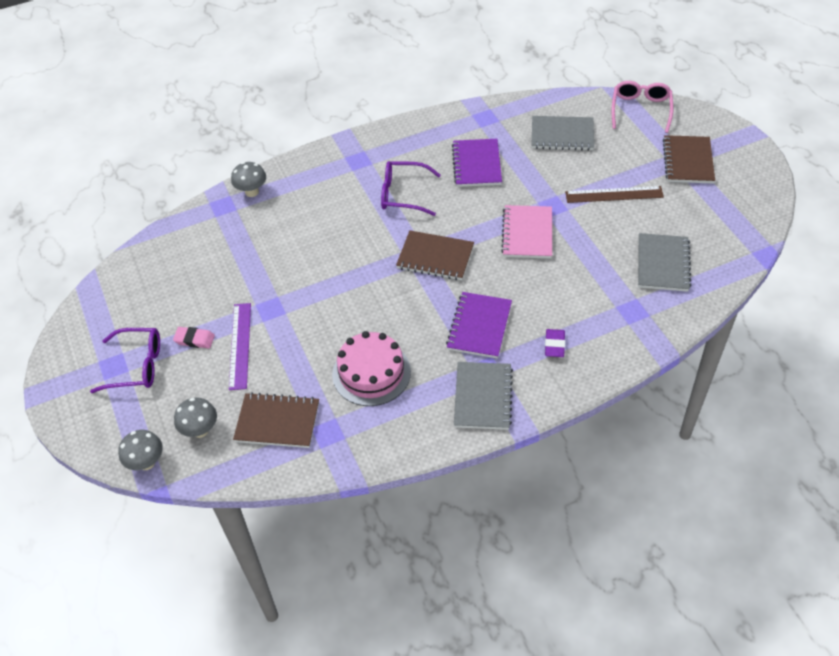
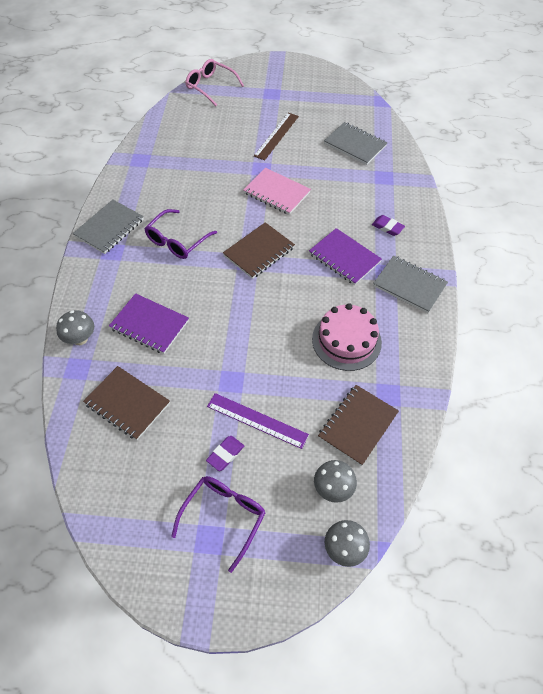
camera: 65 degrees left, 5 degrees up
pink eraser [173,327,215,348] -> purple eraser [206,436,244,471]
purple notebook [452,139,502,187] -> purple notebook moved to [109,293,189,354]
grey notebook [532,116,594,151] -> grey notebook moved to [73,200,144,254]
brown notebook [663,135,715,184] -> brown notebook moved to [83,366,170,440]

